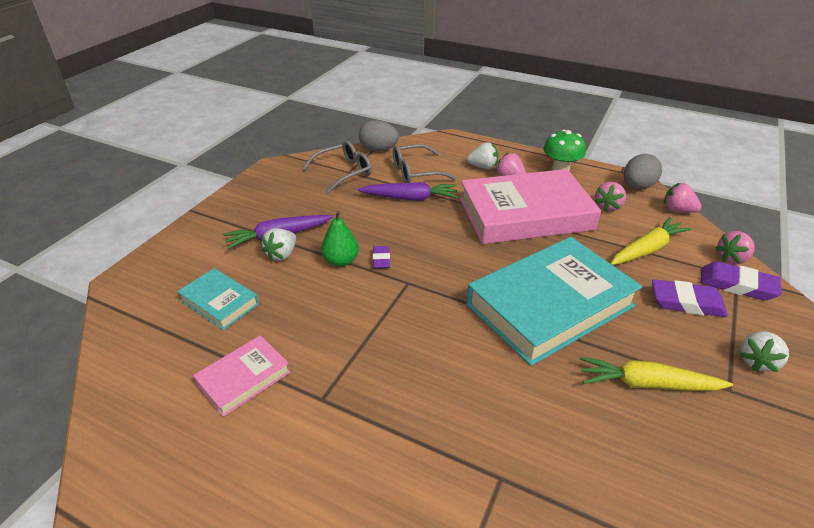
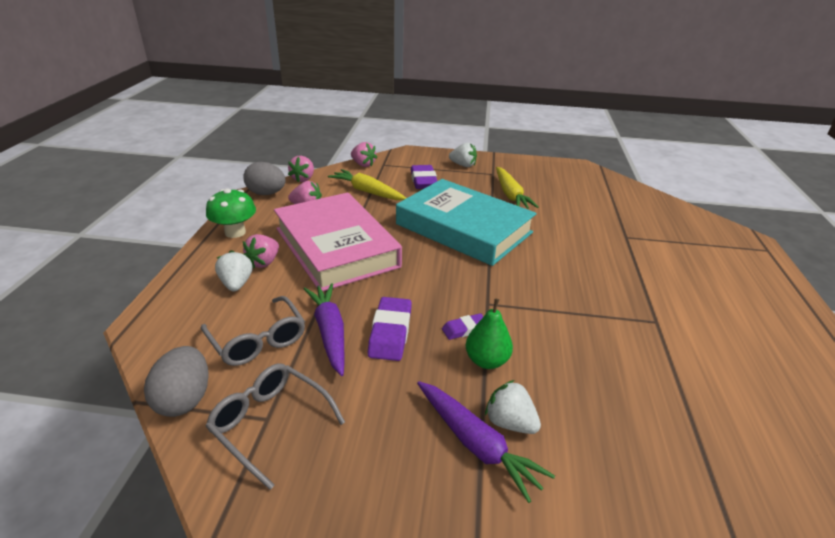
camera: 110 degrees left, 5 degrees down
turquoise book [177,268,259,330] -> none
pink book [193,335,291,417] -> none
white strawberry [261,228,296,262] -> white strawberry turned 150 degrees counterclockwise [485,380,541,434]
purple eraser [700,261,782,300] -> purple eraser moved to [368,297,412,361]

